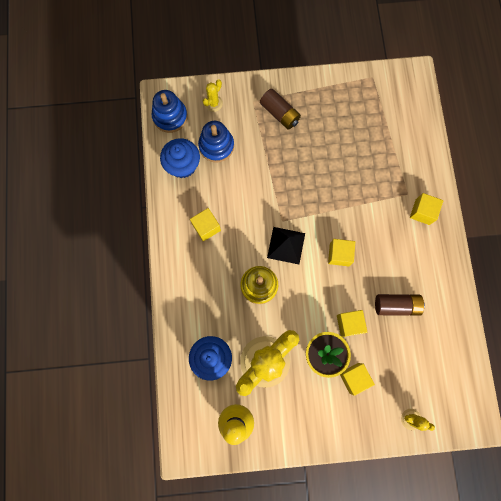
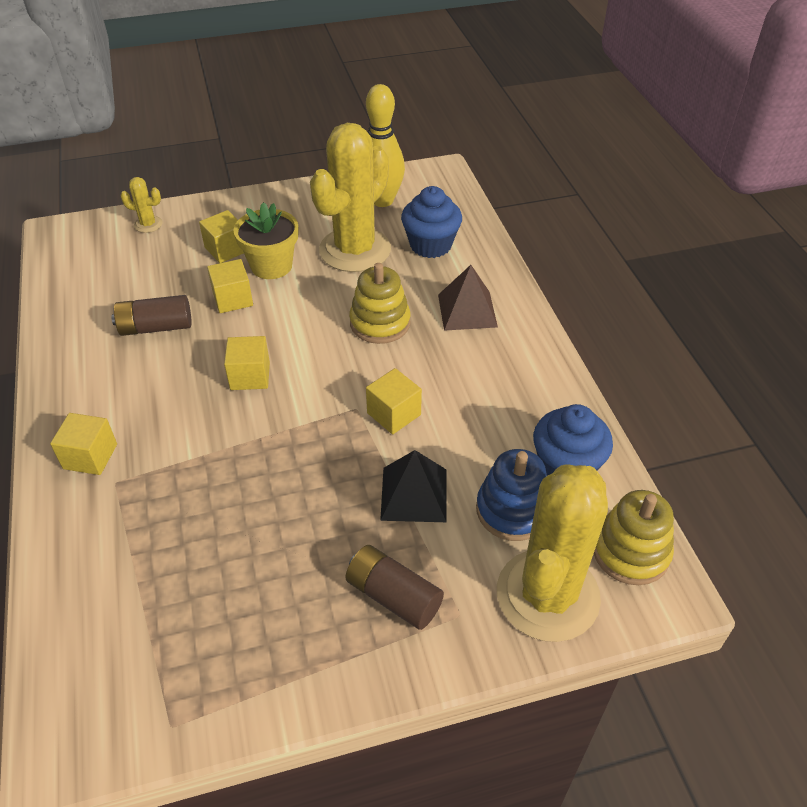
camera: 170 degrees right, 30 degrees down
blue stacking toy [152,90,188,133] -> yellow stacking toy [594,490,674,585]
yellow cube [190,208,221,241] -> yellow cube moved to [366,368,422,434]
yellow cactus [203,79,223,112] -> yellow cactus [497,464,608,642], size x2.46
black pyramid [267,227,305,264] -> black pyramid moved to [380,450,447,522]
none -> brown pyramid [438,265,498,331]

